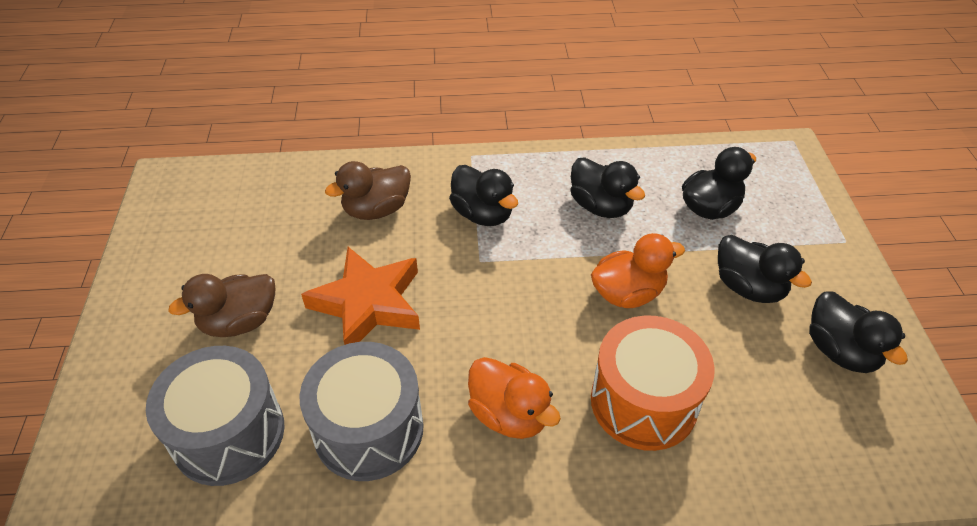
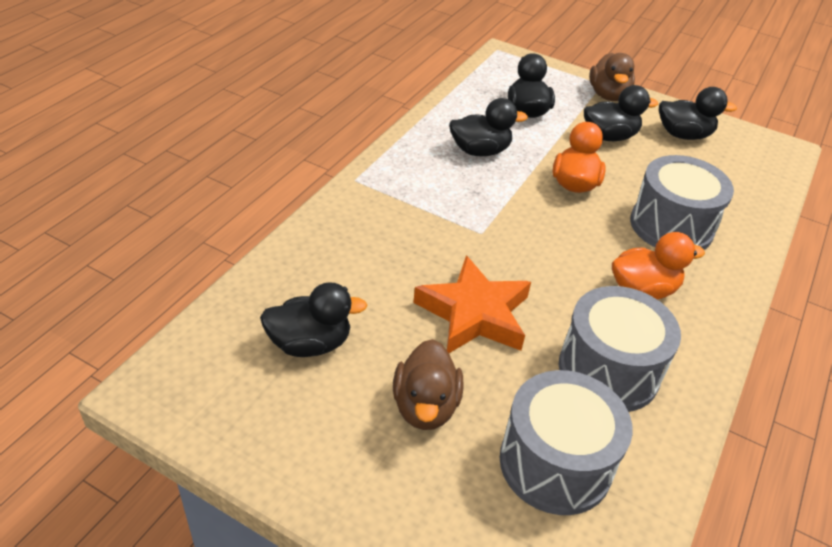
camera: 60 degrees left, 5 degrees down
brown duck [325,161,411,220] -> brown duck moved to [589,53,635,101]
black duck [449,165,518,226] -> black duck moved to [260,282,367,357]
orange drum [591,315,715,451] -> grey drum [630,155,734,250]

